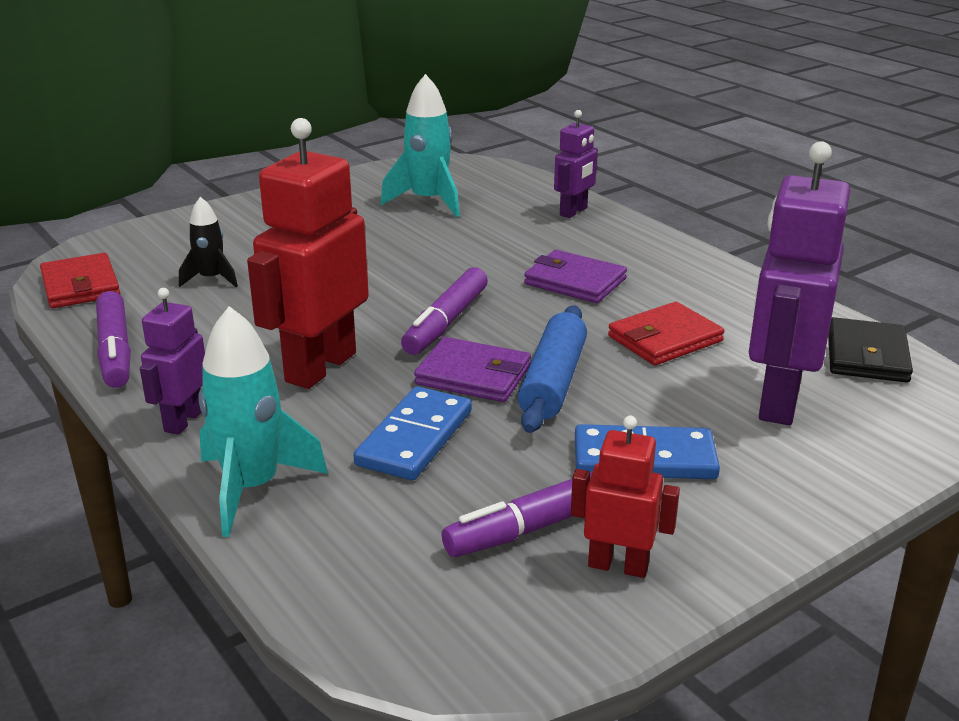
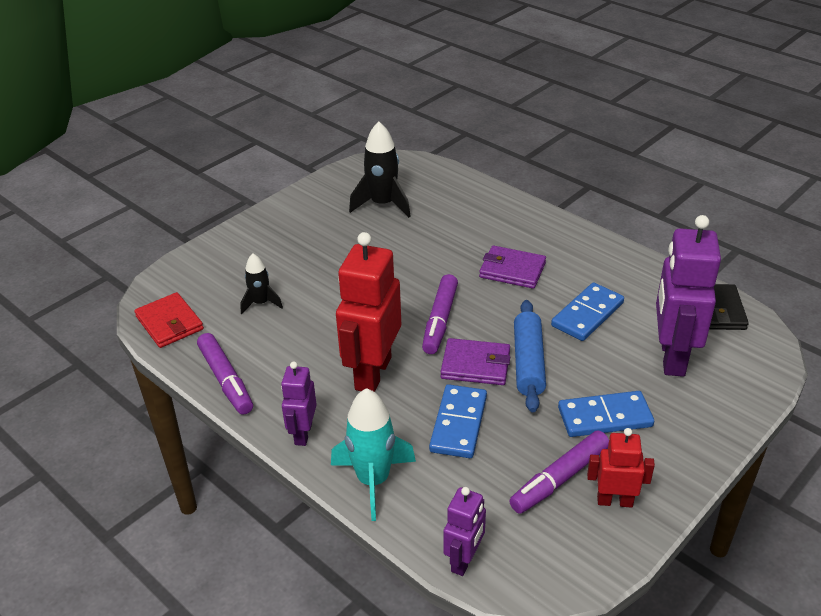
camera: 10 degrees left, 10 degrees up
turquoise rocket [381,74,460,217] -> black rocket [349,122,411,218]
purple robot [554,110,598,218] -> purple robot moved to [443,487,486,576]
red wallet [608,302,725,365] -> blue domino [551,282,624,341]

